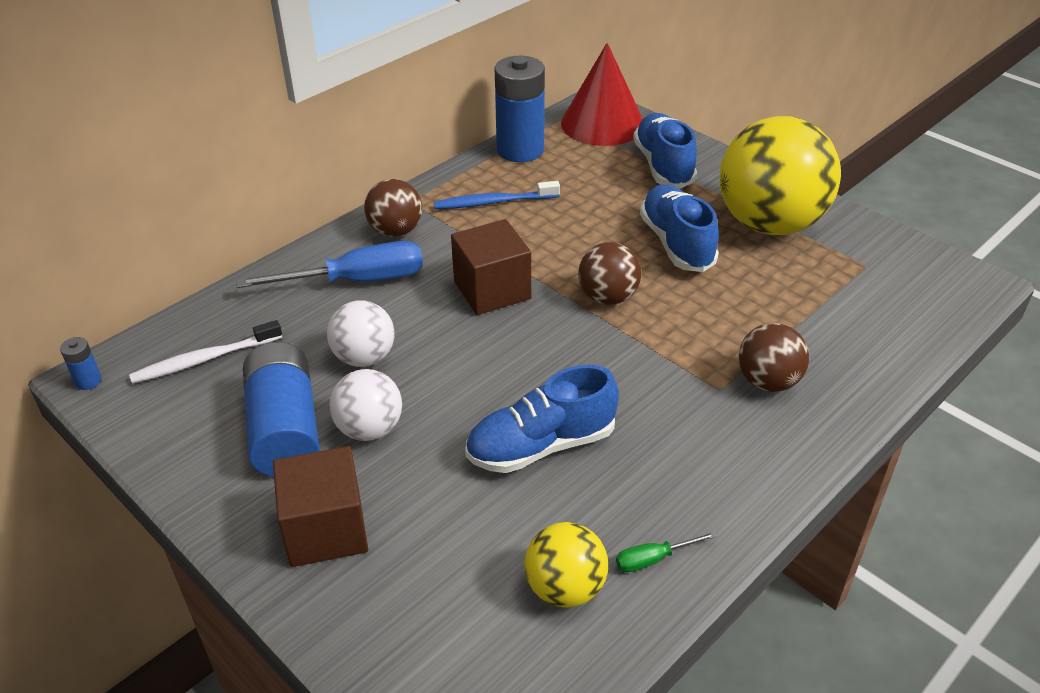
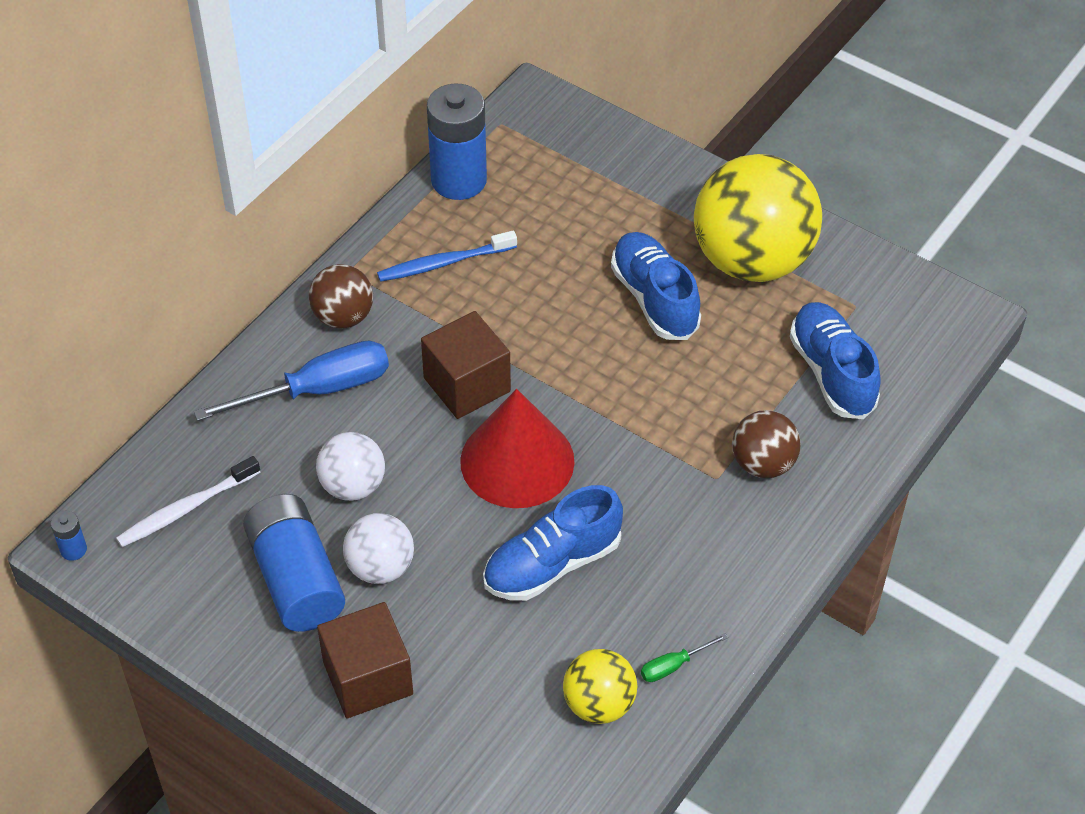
camera: 10 degrees left, 10 degrees up
red cone [561,43,643,146] -> red cone moved to [460,389,575,508]
brown ball [578,242,641,305] -> none
blue shoe [633,113,697,189] -> blue shoe moved to [790,302,881,419]

